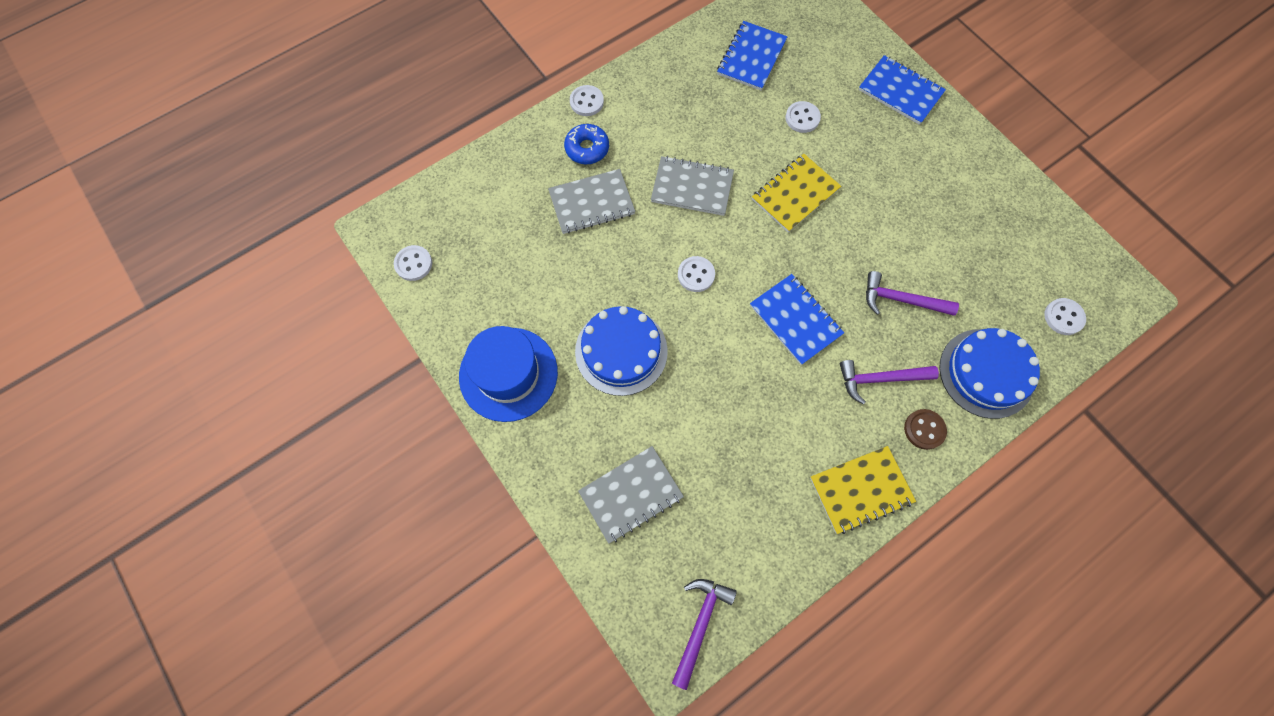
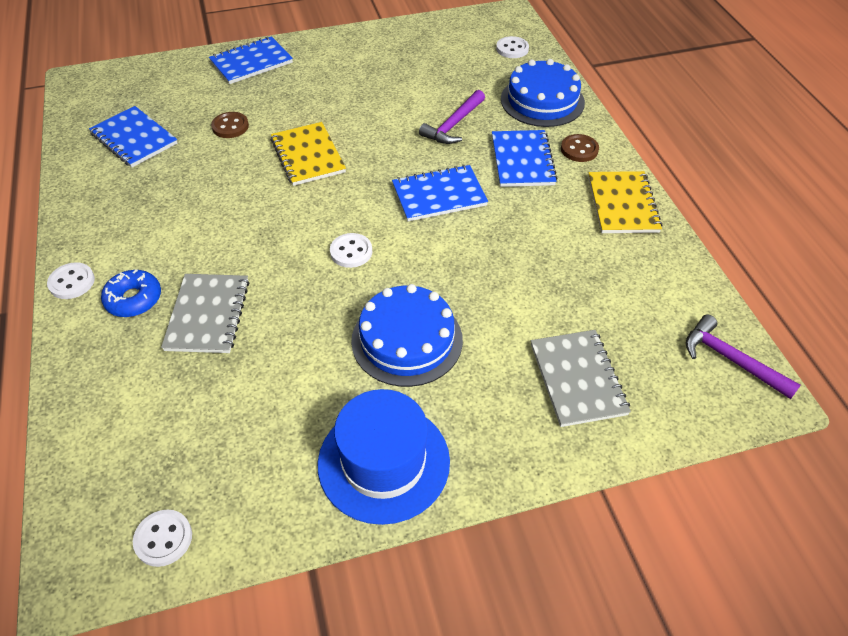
camera: 70 degrees left, 20 degrees down
grey notebook [651,156,734,216] -> none
white button [785,101,821,133] -> brown button [211,112,249,138]
purple hammer [840,360,939,405] -> blue notebook [492,130,558,187]

